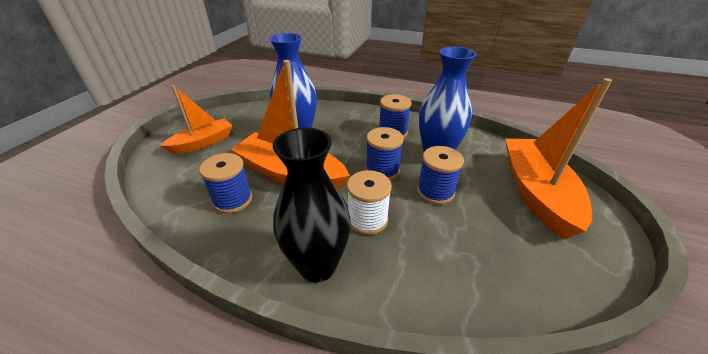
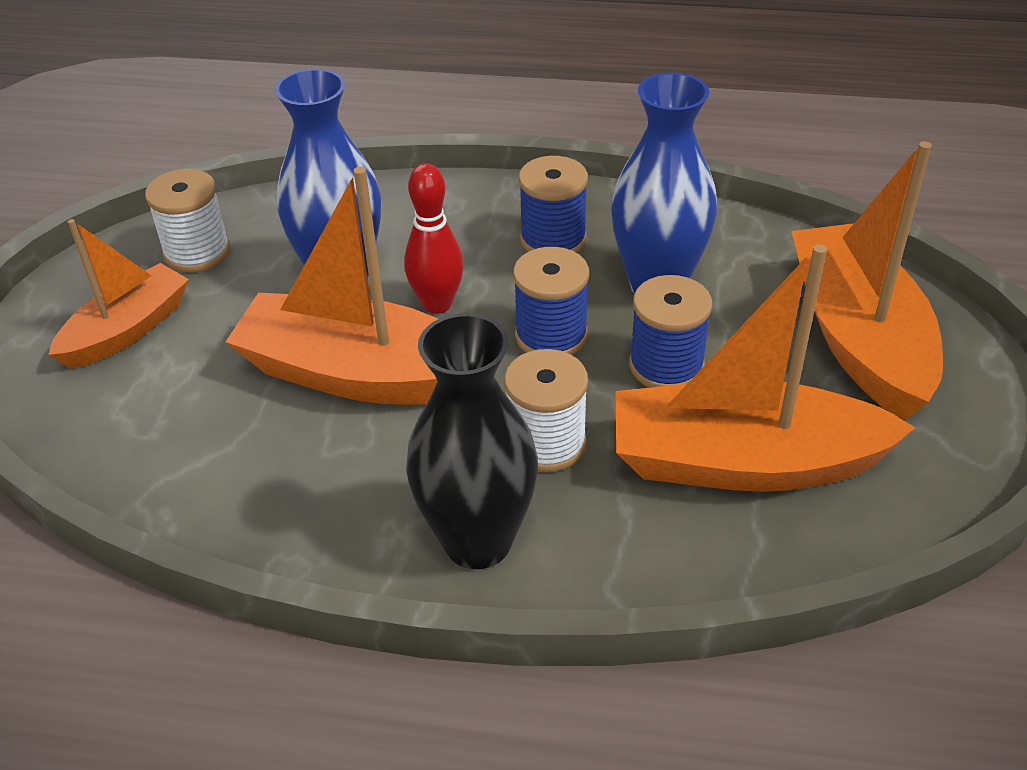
camera: 10 degrees left, 5 degrees up
blue spool [199,153,252,214] -> none
none -> white spool [145,169,230,273]
none -> red bowling pin [404,163,464,314]
none -> orange boat [615,244,916,492]

